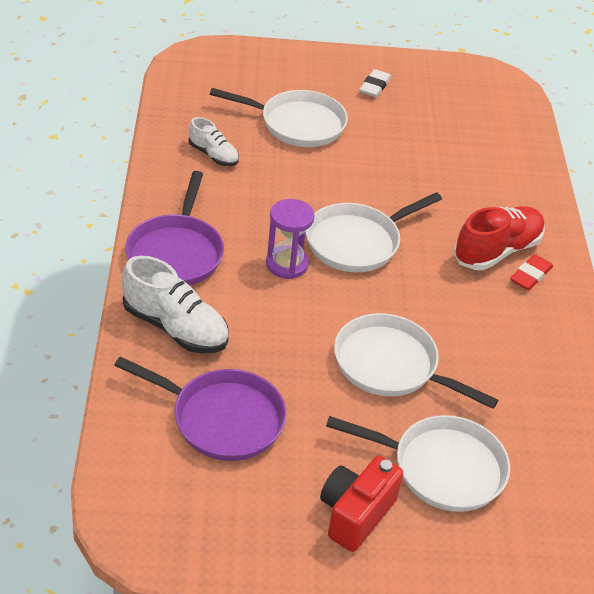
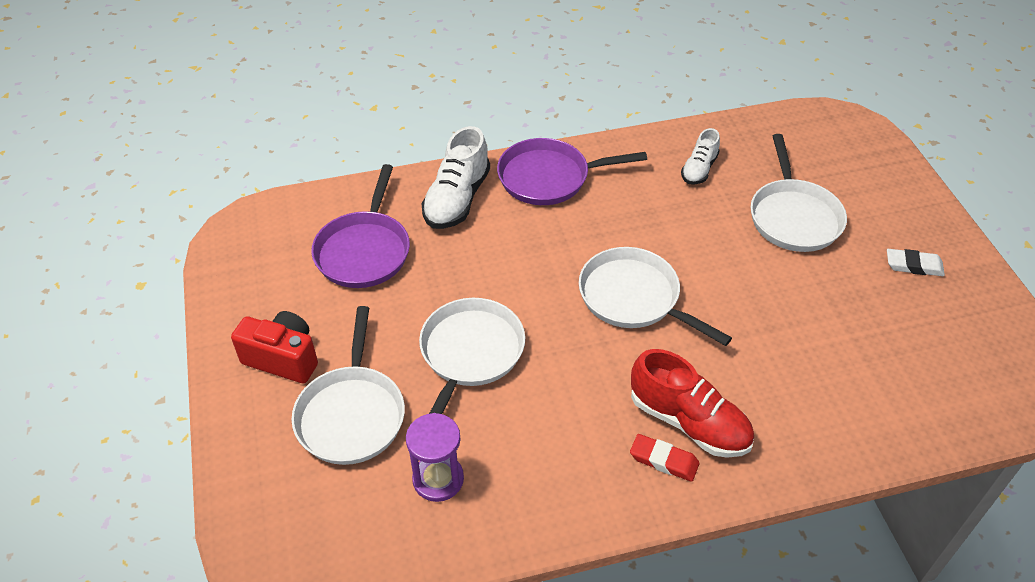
camera: 80 degrees right, 5 degrees up
purple hourglass [266,199,315,279] -> purple hourglass moved to [406,413,464,502]

